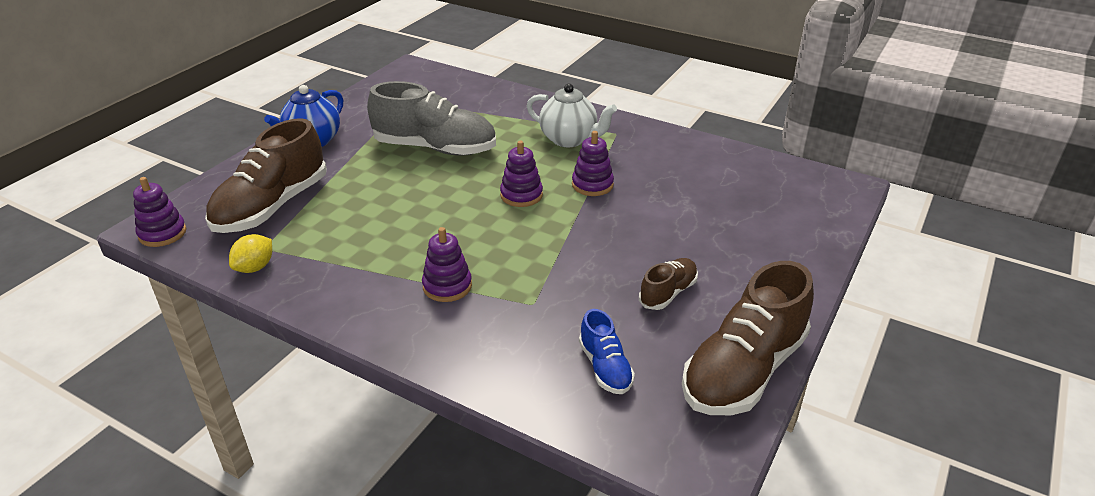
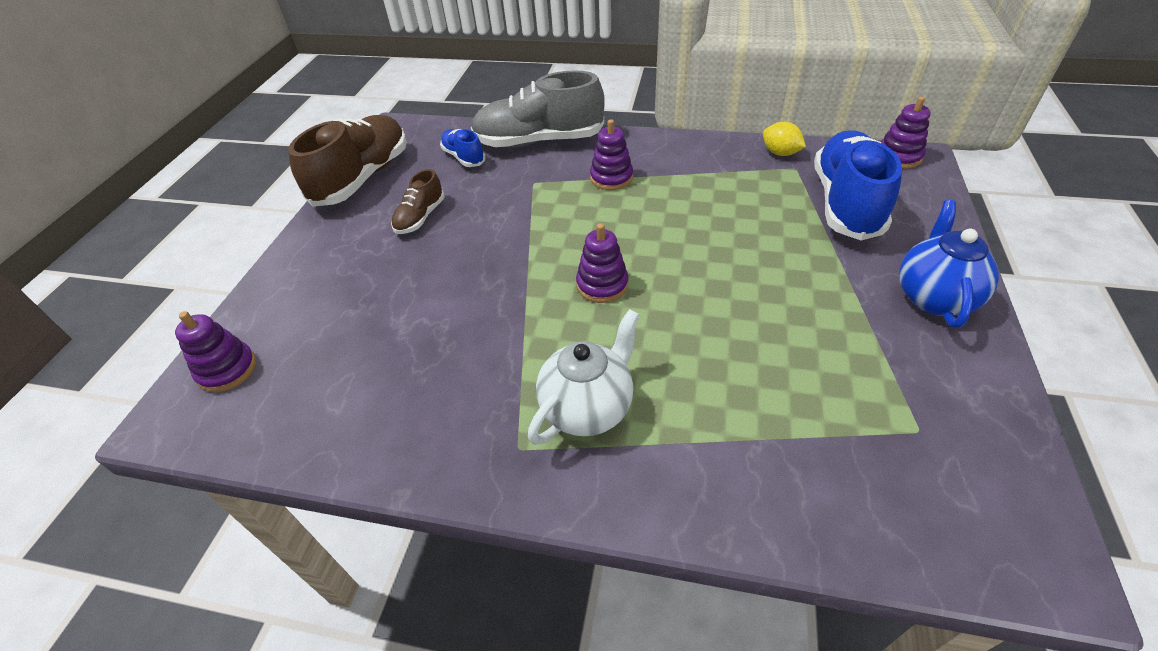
camera: 165 degrees right, 10 degrees up
brown shoe [205,118,327,233] -> blue shoe [814,130,902,240]
yellow lemon [229,234,272,273] -> yellow lemon turned 60 degrees counterclockwise [763,122,806,156]
grey shoe [367,81,496,156] -> grey shoe moved to [471,70,605,148]
white teapot [527,84,617,147] -> white teapot turned 120 degrees clockwise [528,309,640,445]
purple stacking toy [572,131,614,196] -> purple stacking toy moved to [175,311,256,392]

